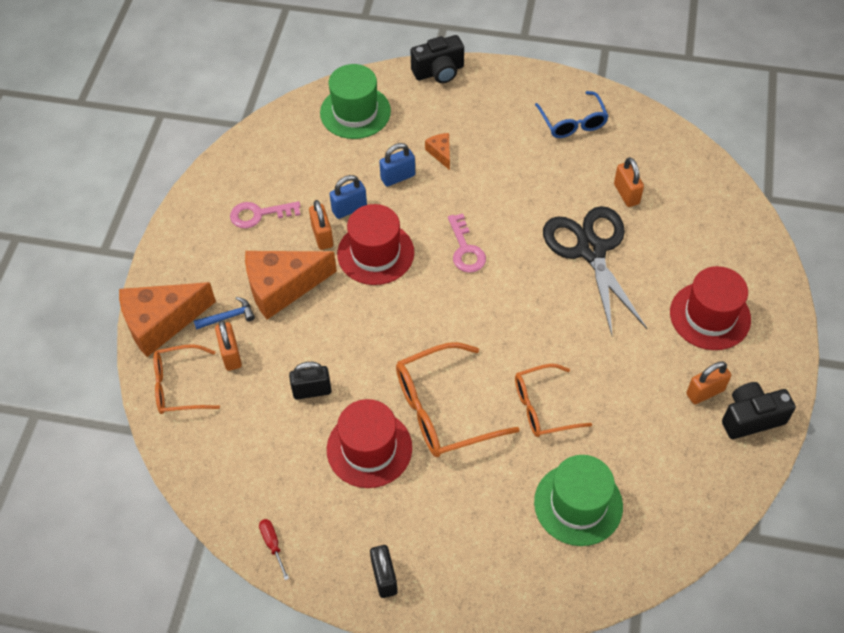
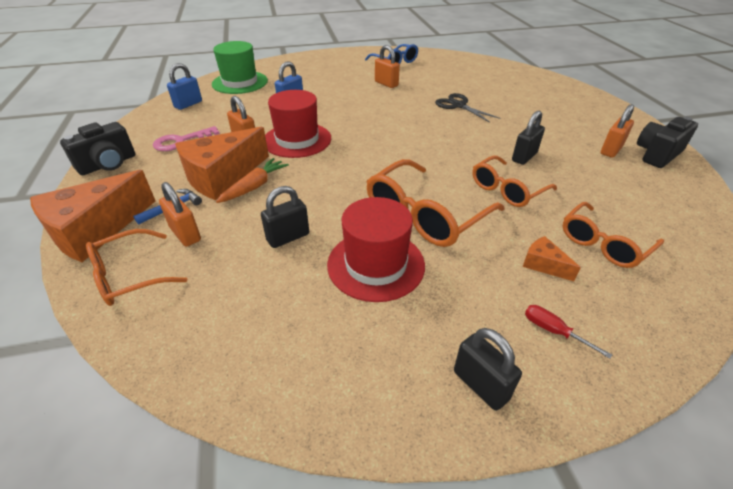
camera: 25 degrees left, 15 degrees down
red screwdriver [259,519,289,580] -> red screwdriver moved to [525,305,612,359]
blue padlock [330,175,367,219] -> blue padlock moved to [167,63,202,110]
black camera [411,35,464,83] -> black camera moved to [60,122,136,175]
orange cheese [425,133,450,170] -> orange cheese moved to [523,236,581,281]
pink key [448,213,486,273] -> none
green hat [534,455,623,546] -> orange glasses [563,202,664,268]
black scissors [543,206,647,335] -> black scissors [435,93,500,123], size x0.56
orange padlock [614,157,644,207] -> orange padlock moved to [375,45,400,88]
red hat [670,266,751,350] -> none
none -> orange carrot [216,158,289,203]
none -> black padlock [512,111,545,165]

